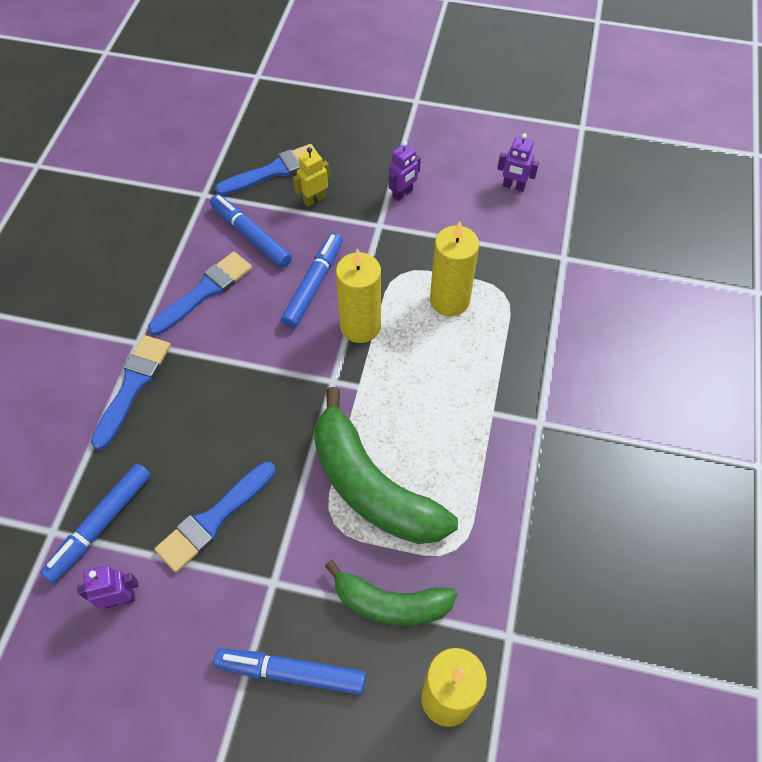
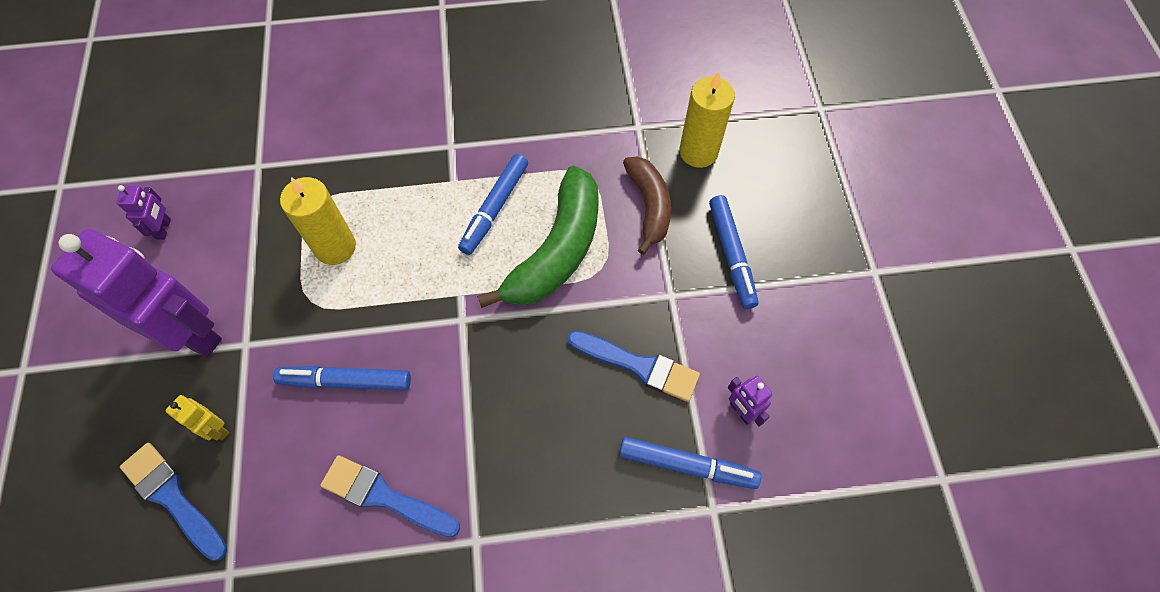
camera: 110 degrees left, 5 degrees up
blue brush [91,335,171,450] -> none
blue marker [210,194,292,268] -> blue marker moved to [458,154,528,255]
green banana [325,560,457,626] -> brown banana [623,156,671,255]
yellow candle [336,249,381,343] -> none
purple robot [389,141,421,201] -> purple robot [51,229,222,358], size x2.40

